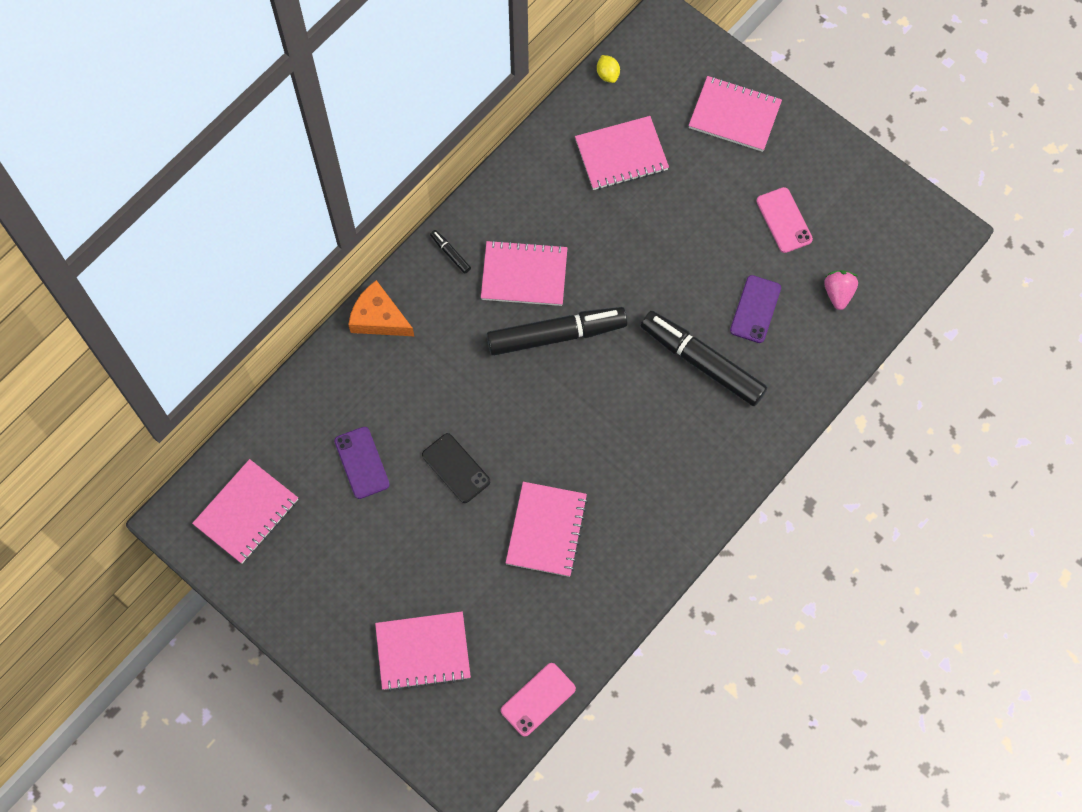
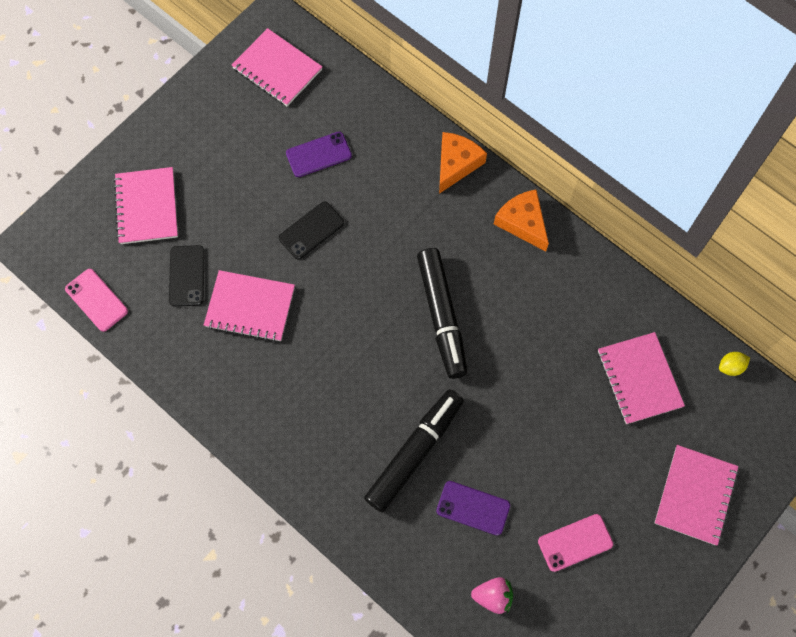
camera: 90 degrees right, 0 degrees up
black marker [430,230,471,274] -> orange cheese [494,189,549,251]
pink notebook [481,240,567,306] -> none
none -> black phone [169,245,205,307]

